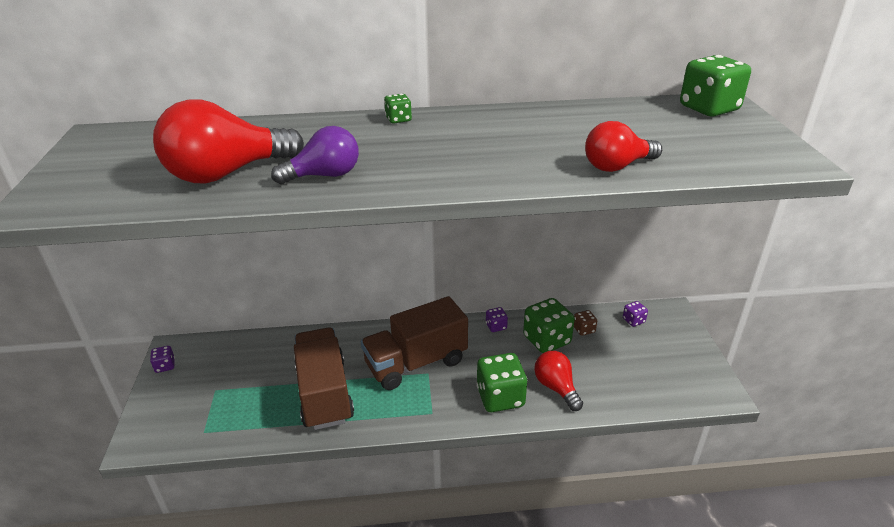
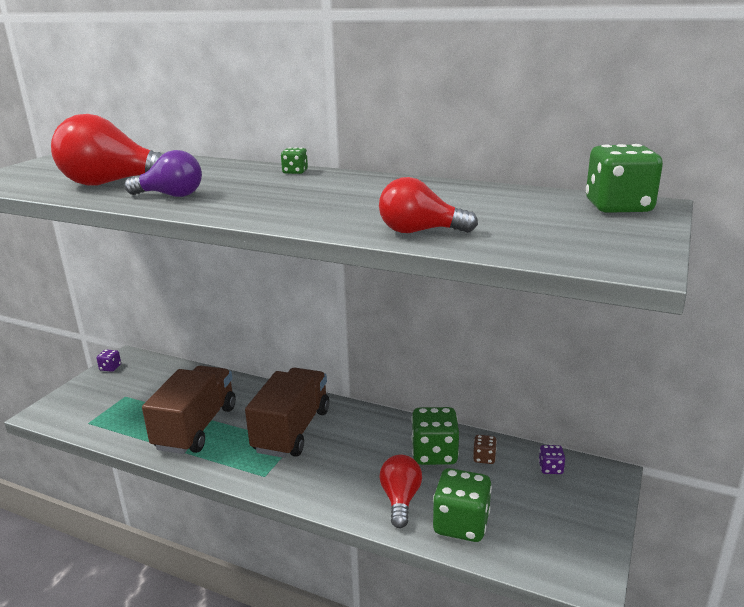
camera: 30 degrees right, 10 degrees down
brown truck [361,296,468,390] -> brown truck turned 105 degrees clockwise [245,368,329,458]
green dice [476,353,527,412] -> green dice moved to [433,468,492,542]
purple dice [486,307,508,332] -> none

